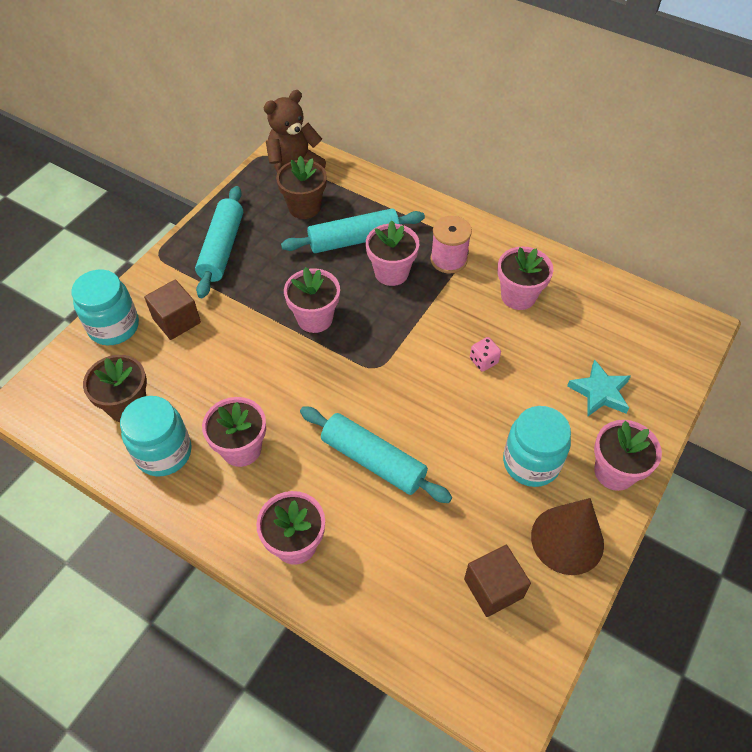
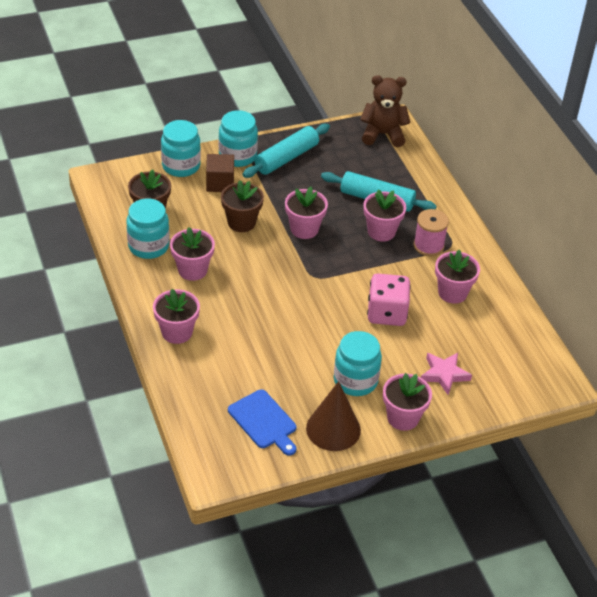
camera: 35 degrees right, 10 degrees down
brown flower pot [276,156,327,219] -> brown flower pot moved to [221,180,264,232]
turquoise rolling pin [300,406,452,503] -> none
brown cube [464,545,531,617] -> blue cutting board [228,389,296,456]
pink dice [470,337,501,372] -> pink dice [367,273,411,326], size x2.11
turquoise star [567,360,631,416] -> pink star [421,353,472,395]
none -> turquoise jar [219,110,258,167]

